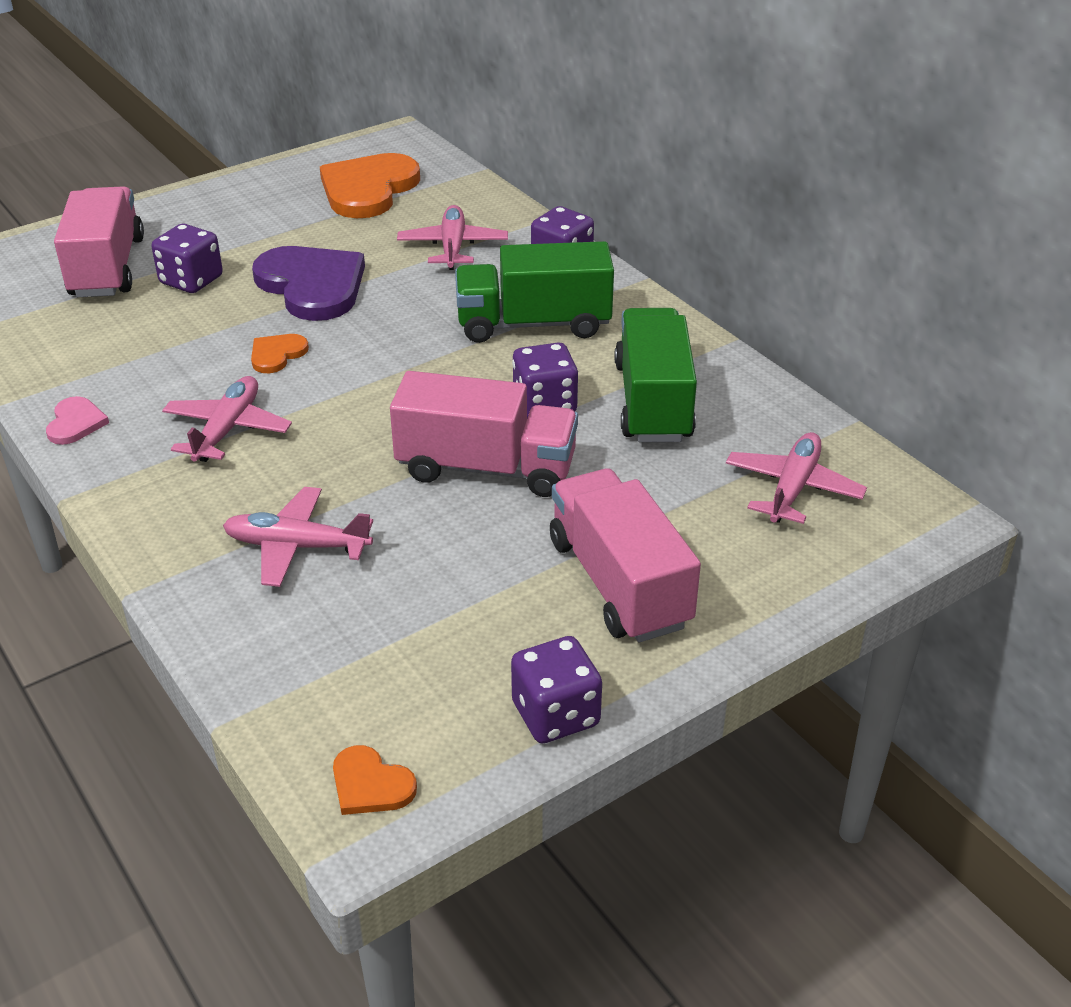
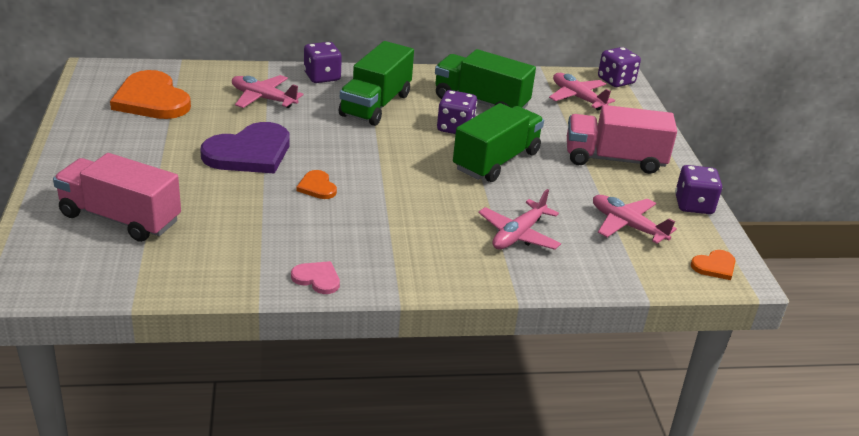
camera: 65 degrees left, 5 degrees down
purple dice [152,224,223,293] -> purple dice moved to [598,47,641,87]
pink plane [162,376,292,462] -> pink plane moved to [593,195,677,244]
purple heart [252,246,365,321] -> purple heart turned 150 degrees clockwise [200,122,290,174]
pink truck [390,371,578,497] -> green truck [453,103,544,182]

